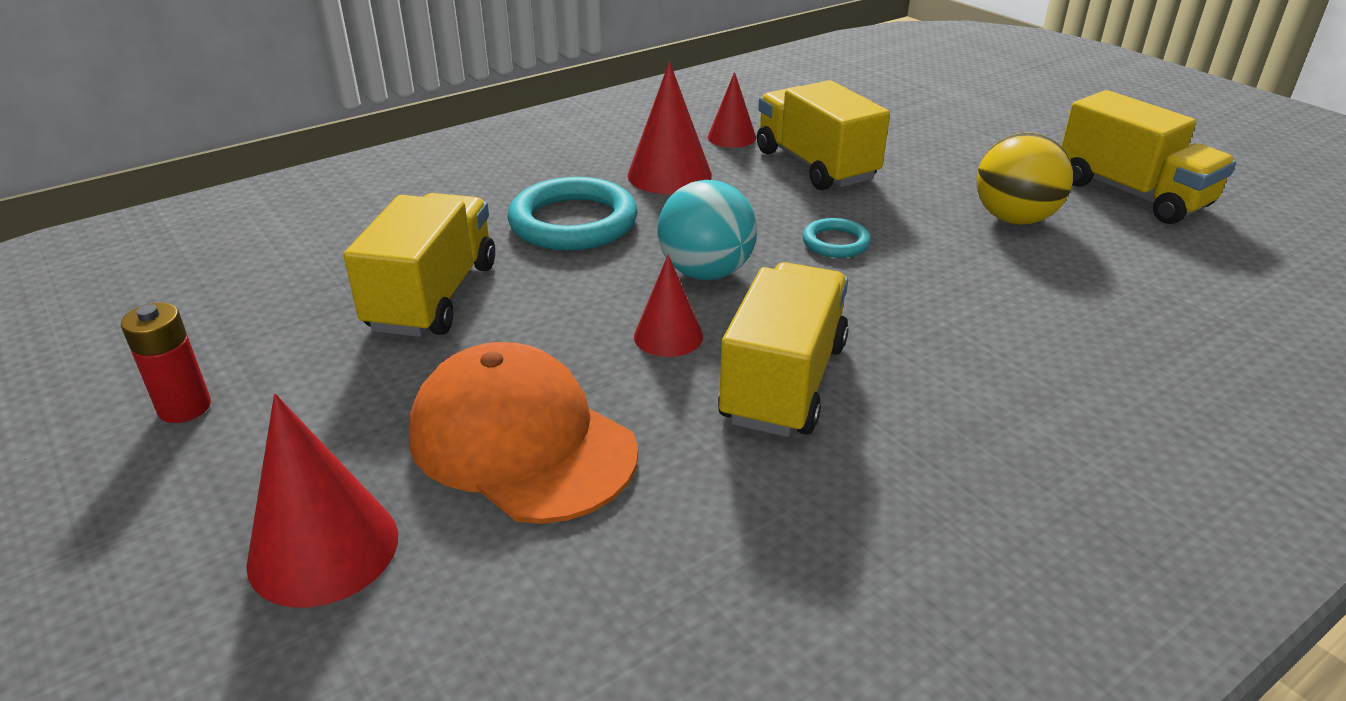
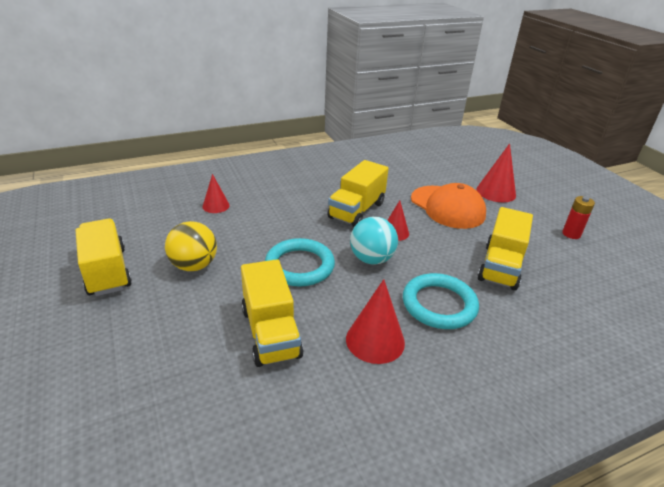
camera: 170 degrees left, 0 degrees up
red cone [708,72,756,148] -> red cone moved to [203,174,230,213]
turquoise ring [803,218,871,258] -> turquoise ring [265,238,335,287], size x1.97

